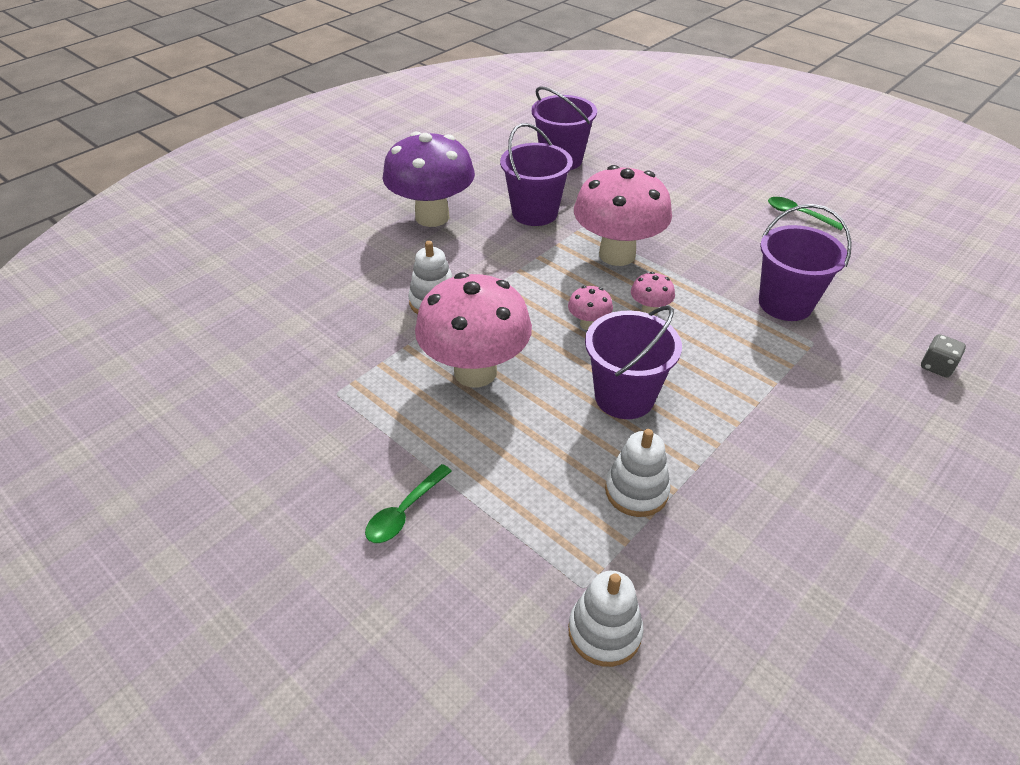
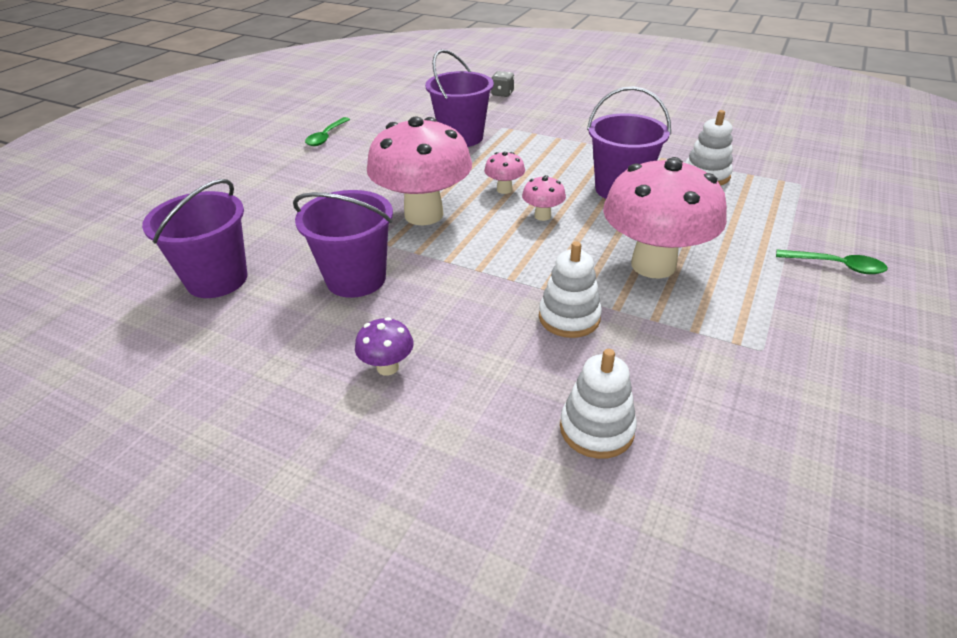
camera: 105 degrees left, 5 degrees down
purple mushroom [383,131,475,227] -> purple mushroom [355,317,414,376], size x0.42
white stacking toy [568,571,644,667] -> white stacking toy moved to [560,349,637,459]

